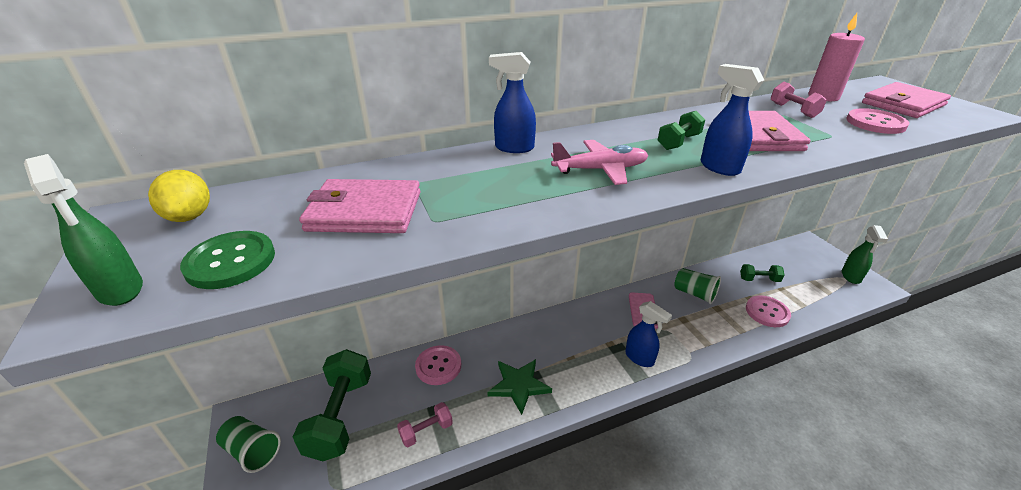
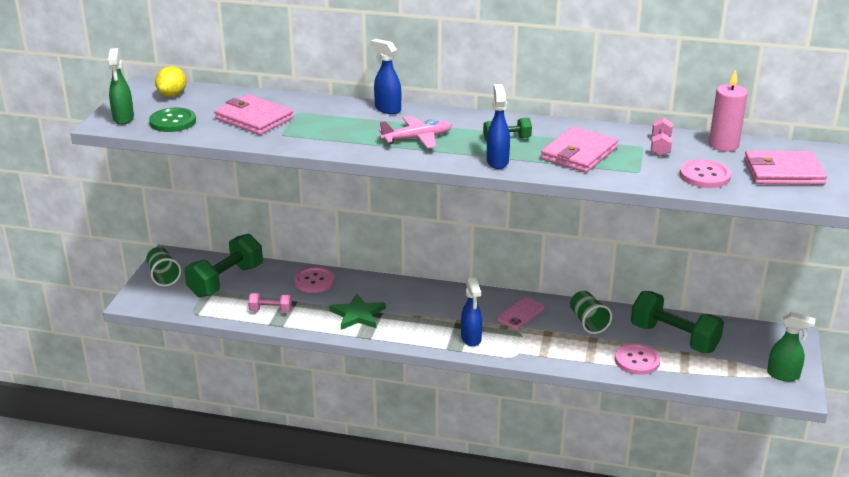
camera: 35 degrees right, 5 degrees down
pink plane [551,140,648,185] -> pink plane turned 45 degrees counterclockwise [379,116,452,148]
green dumbbell [740,264,784,282] -> green dumbbell [631,291,724,353], size x2.01
green spray bottle [842,225,888,284] -> green spray bottle turned 120 degrees counterclockwise [767,312,815,381]

